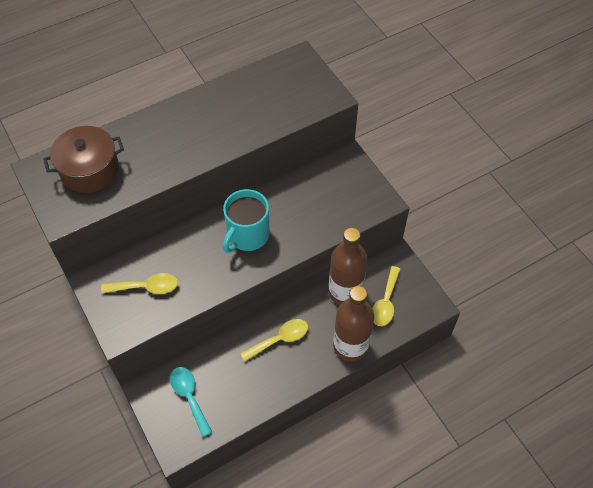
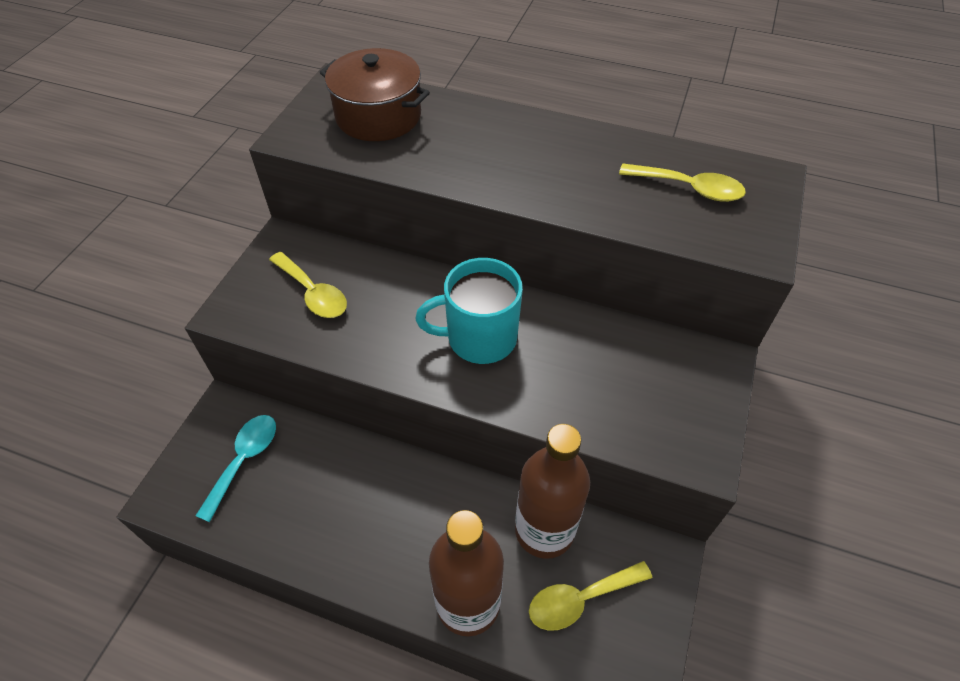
camera: 50 degrees right, 5 degrees down
yellow spoon [240,319,308,361] -> yellow spoon moved to [619,164,746,202]

